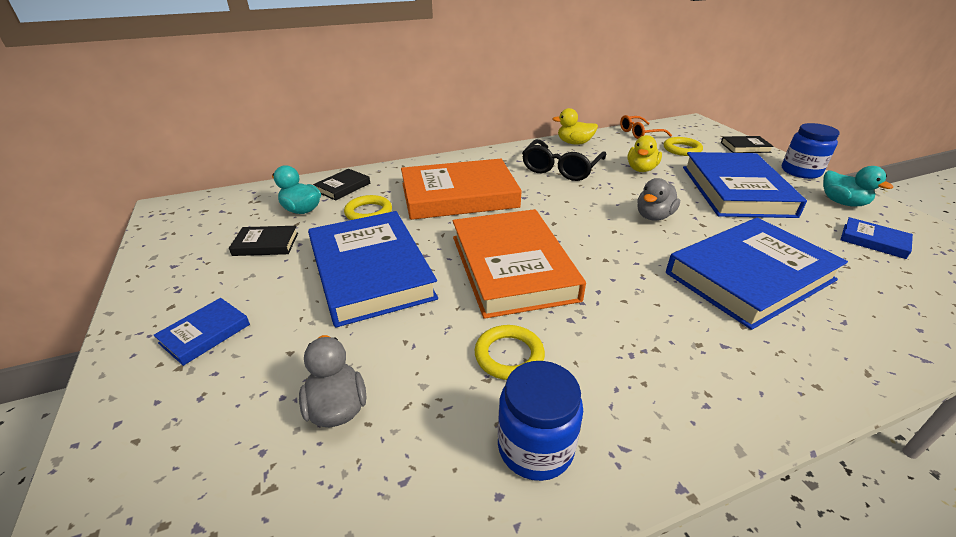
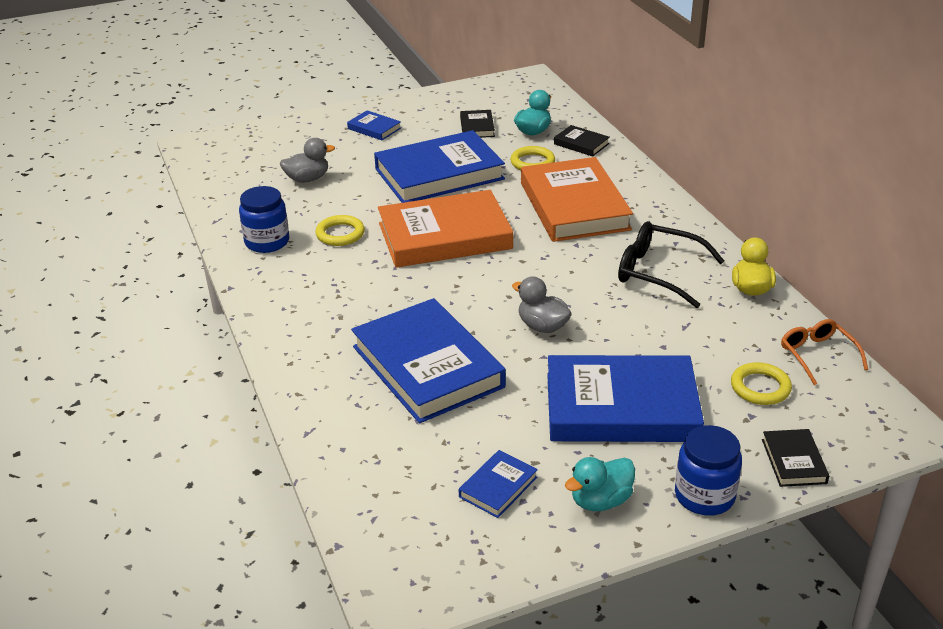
camera: 90 degrees right, 0 degrees up
yellow duck [627,135,662,172] -> none

